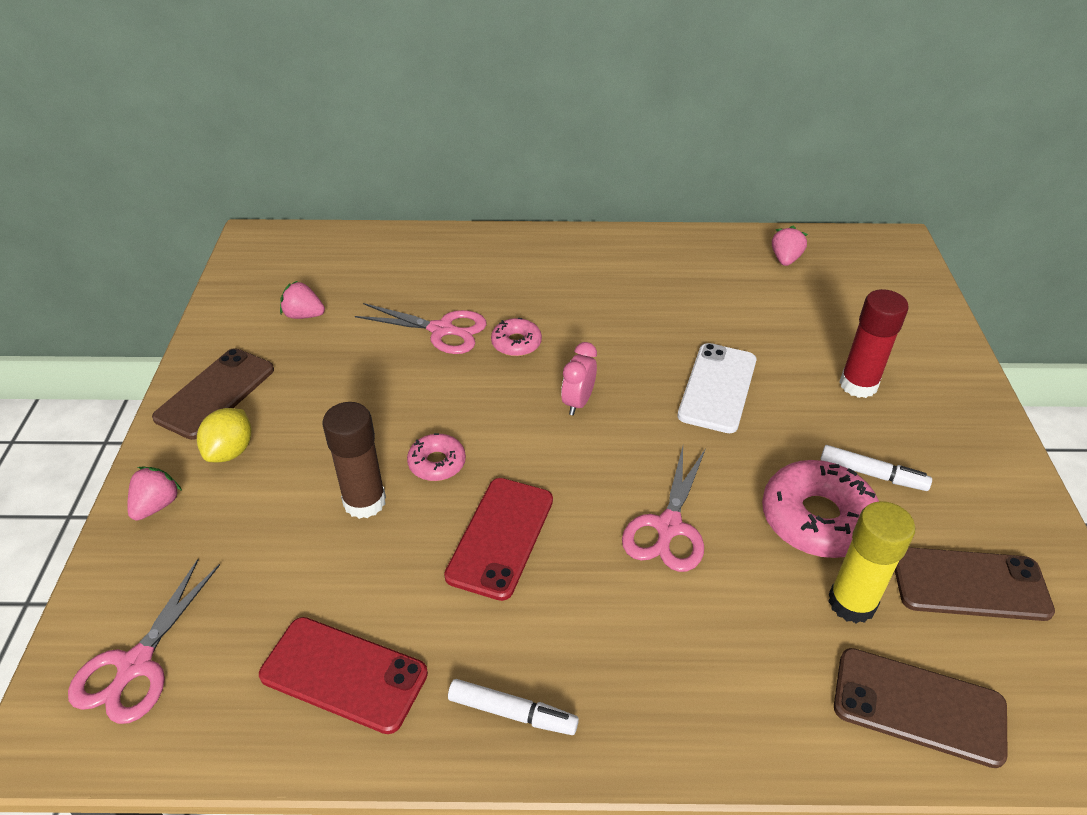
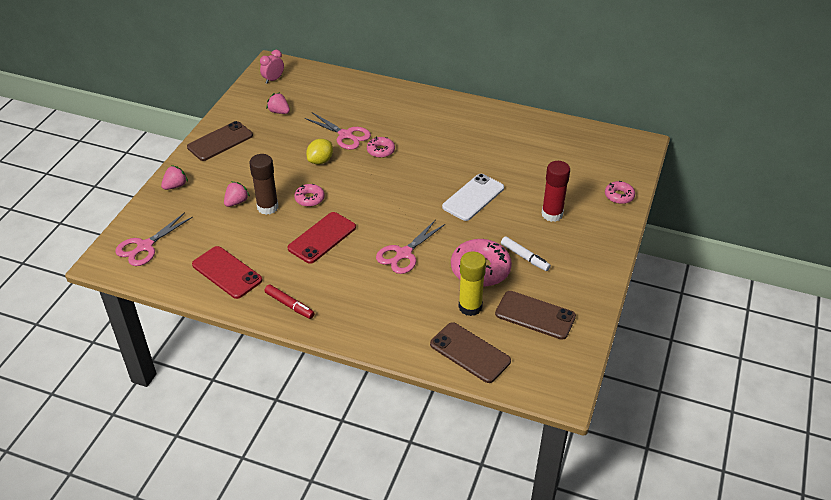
camera: 20 degrees right, 0 degrees up
yellow lemon [197,408,251,462] -> yellow lemon moved to [306,139,333,165]
white marker [448,679,579,735] -> red marker [264,284,315,319]
pink clock [561,342,597,415] -> pink clock moved to [260,50,284,84]
pink strawberry [772,226,808,266] -> pink strawberry moved to [224,182,250,207]
none -> pink donut [605,181,635,204]

